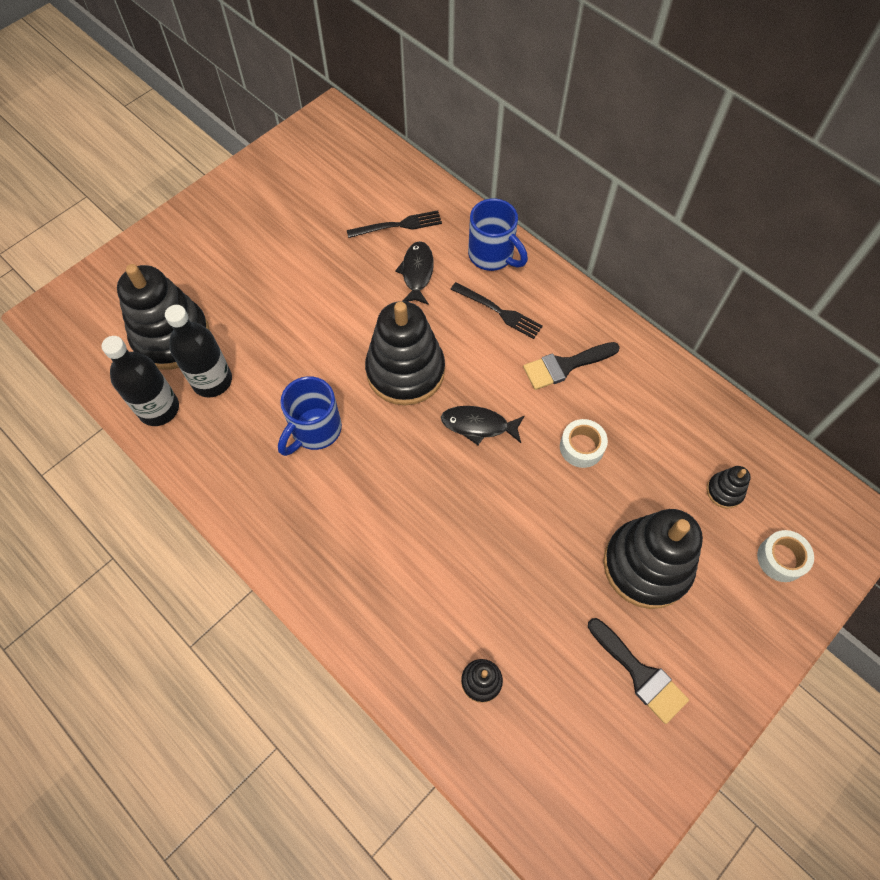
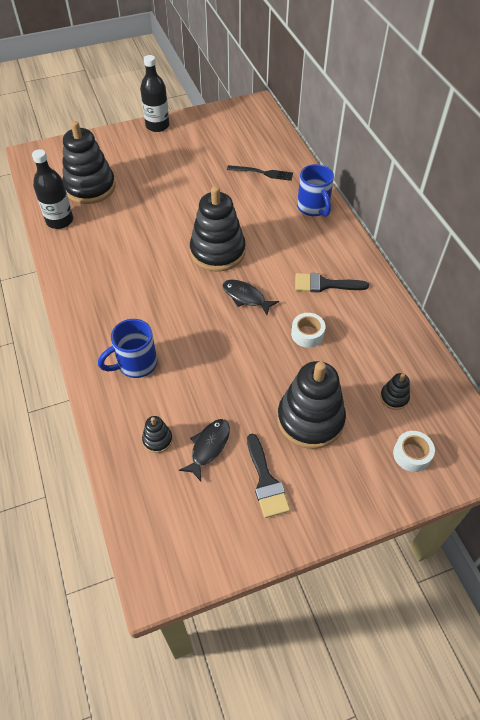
camera: 25 degrees right, 10 degrees down
black bottle [165,305,232,397] -> black bottle moved to [140,55,170,132]
blue mug [278,376,342,456] -> blue mug moved to [98,319,157,378]
black fish [395,241,434,305] -> black fish moved to [179,419,230,481]
black fork [450,282,543,339] -> none

